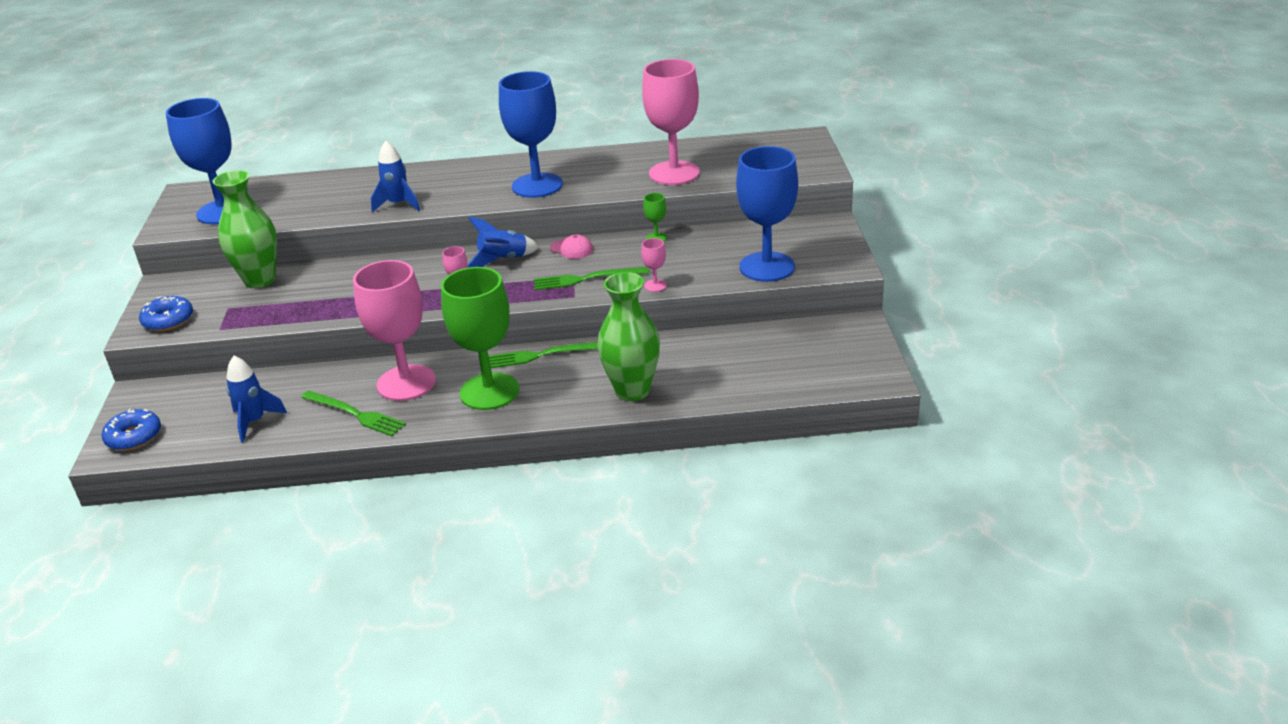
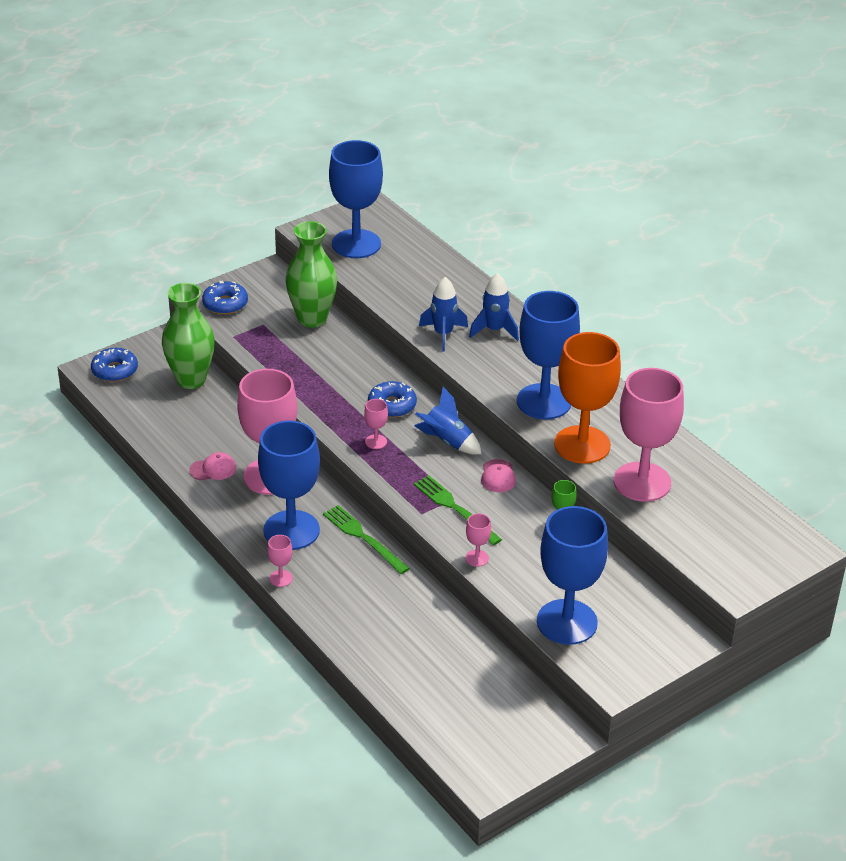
camera: 55 degrees right, 5 degrees up
blue rocket [226,356,287,442] -> blue rocket moved to [469,273,519,341]
green fork [301,390,406,436] -> pink cap [189,452,236,480]
green goblet [441,267,519,410] -> blue goblet [258,421,320,550]
green vase [597,272,660,401] -> green vase moved to [162,283,215,389]
none -> pink goblet [267,535,293,587]
none -> blue donut [368,381,417,418]
none -> orange goblet [554,332,621,464]

